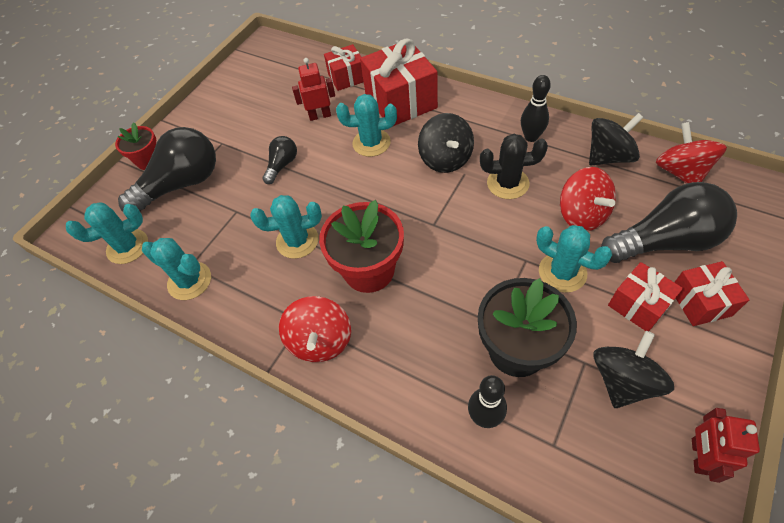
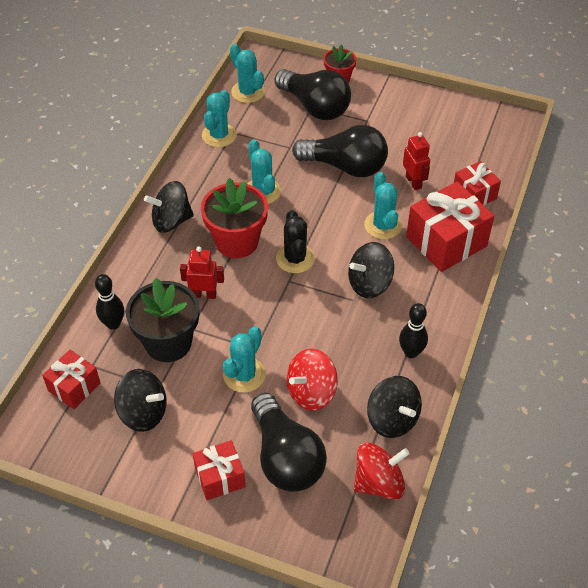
camera: 75 degrees right, 5 degrees down
black light bulb [262,136,297,184] -> black light bulb [292,125,388,177], size x2.02
red spinning top [279,296,351,362] -> black spinning top [144,181,194,233]
black cactus [480,134,548,199] -> black cactus moved to [276,210,315,273]
red gift [608,262,683,331] -> red gift moved to [42,350,100,409]
red robot [692,408,760,483] -> red robot moved to [180,246,224,299]

